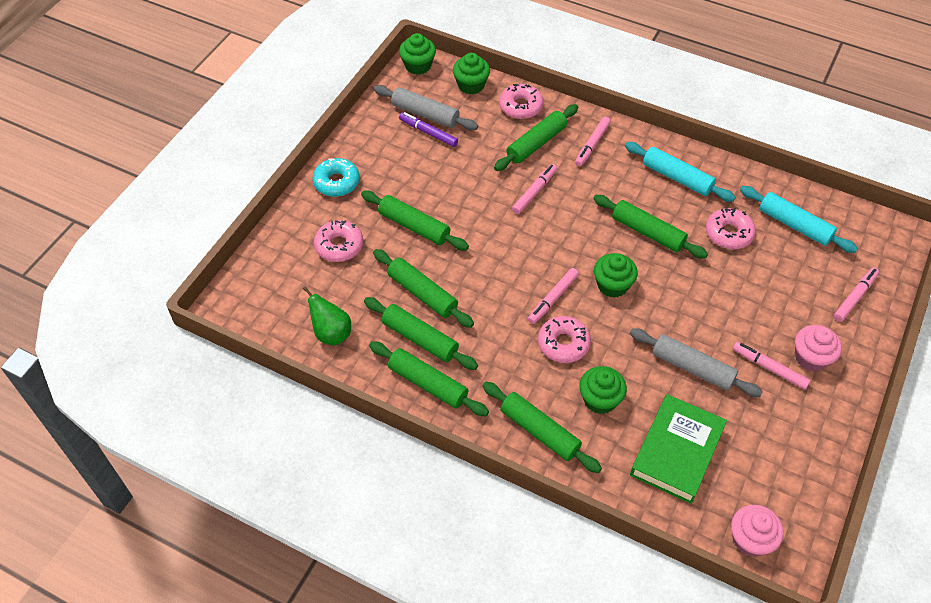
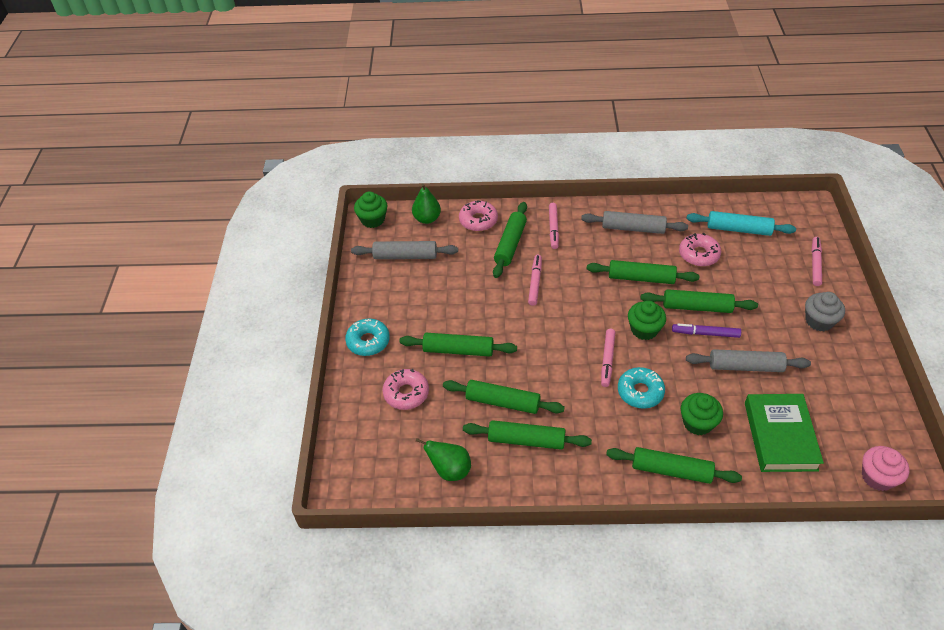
camera: 25 degrees left, 5 degrees down
green rolling pin [369,341,489,417] -> green rolling pin moved to [640,289,758,313]
purple marker [399,112,458,147] -> purple marker moved to [672,324,741,338]
green cupcake [453,53,490,94] -> green pear [412,183,441,224]
pink donut [538,316,591,363] -> turquoise donut [618,367,665,409]
turquoise rolling pin [625,142,736,202] -> grey rolling pin [581,211,688,234]
pink marker [733,342,811,389] -> none
pink cupcake [795,325,842,371] -> grey cupcake [805,292,845,331]

